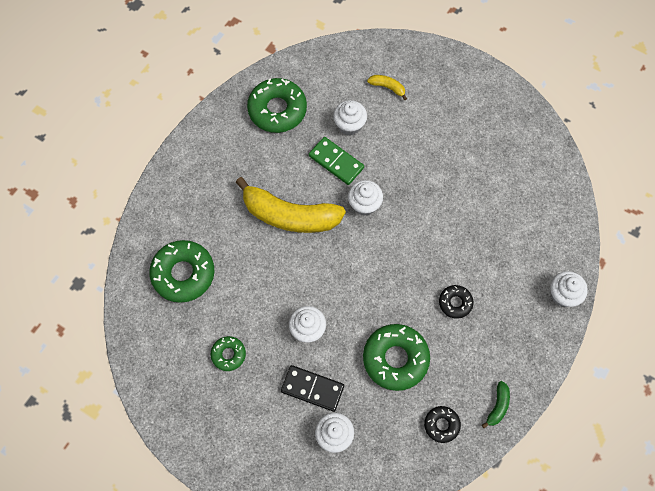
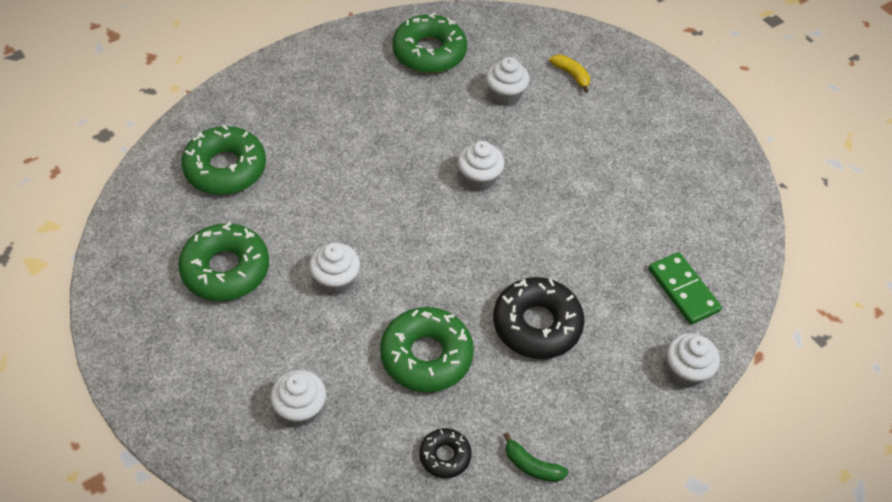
camera: 20 degrees right, 15 degrees down
green donut [211,336,246,371] -> green donut [178,222,269,301], size x1.89
yellow banana [236,177,346,233] -> none
black domino [281,365,344,412] -> none
green domino [309,137,364,185] -> green domino moved to [649,252,722,325]
black donut [439,285,474,319] -> black donut [493,277,584,359], size x1.89
green banana [482,381,510,428] -> green banana turned 75 degrees clockwise [504,432,568,482]

